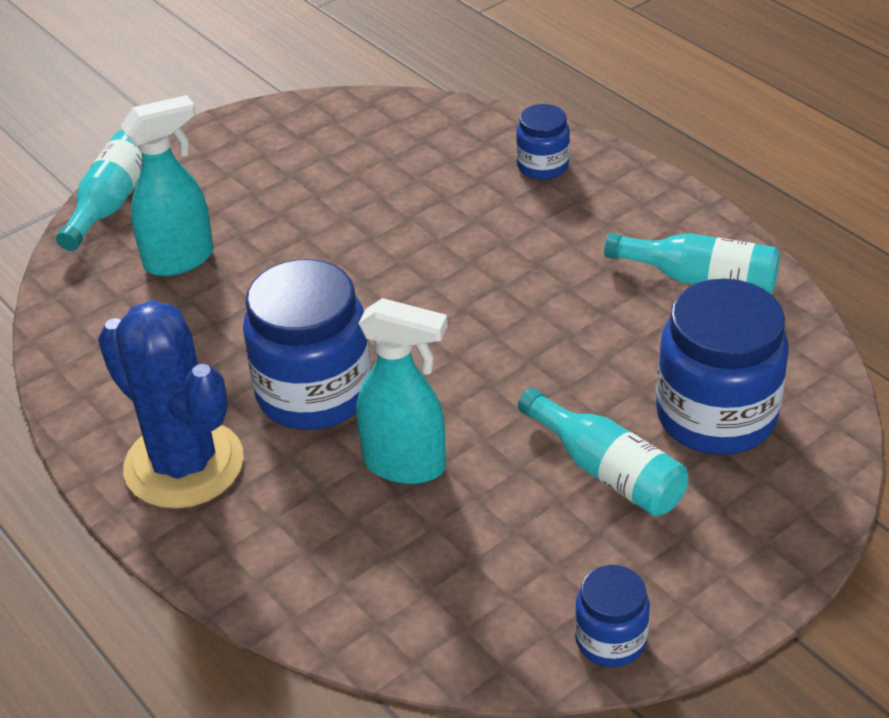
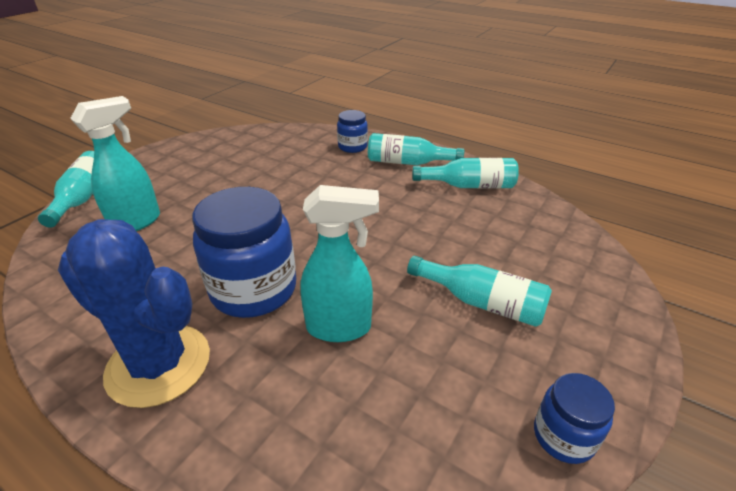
camera: 20 degrees left, 5 degrees down
blue jar [656,279,789,455] -> none
none -> turquoise bottle [368,133,464,165]

